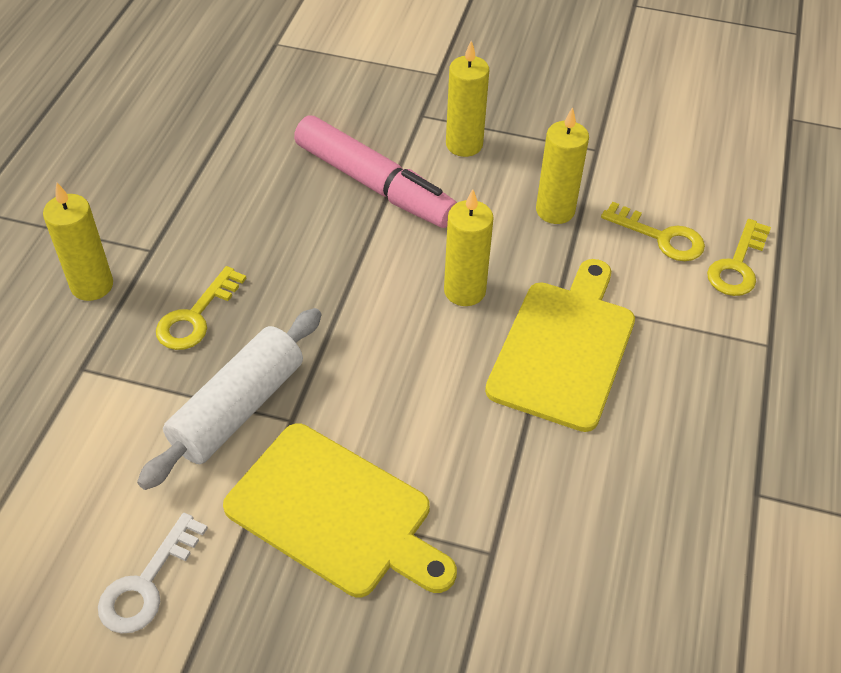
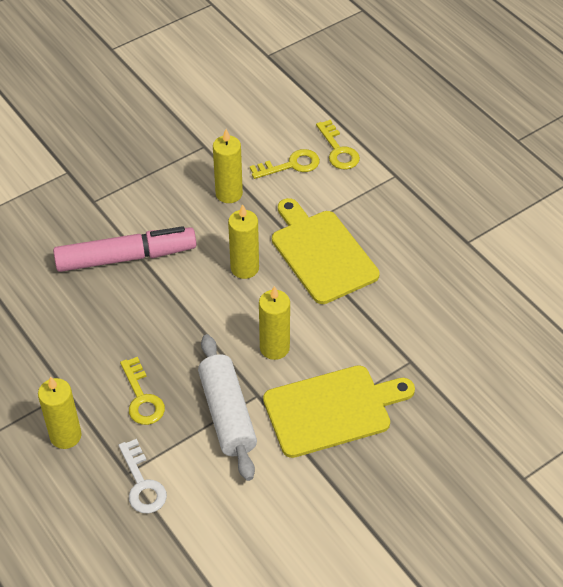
camera: 50 degrees left, 0 degrees up
white key [98,513,208,634] -> white key moved to [118,439,167,513]
yellow candle [446,41,489,157] -> yellow candle moved to [259,286,290,360]

